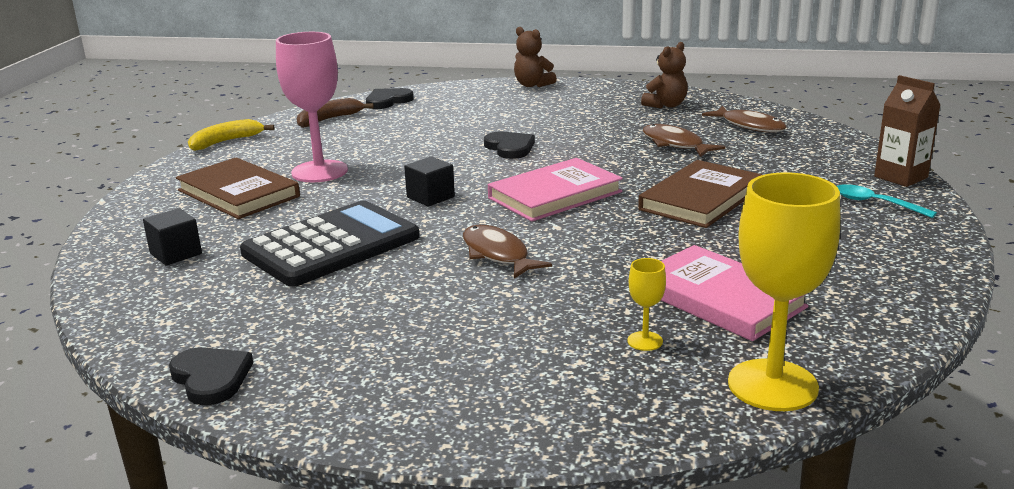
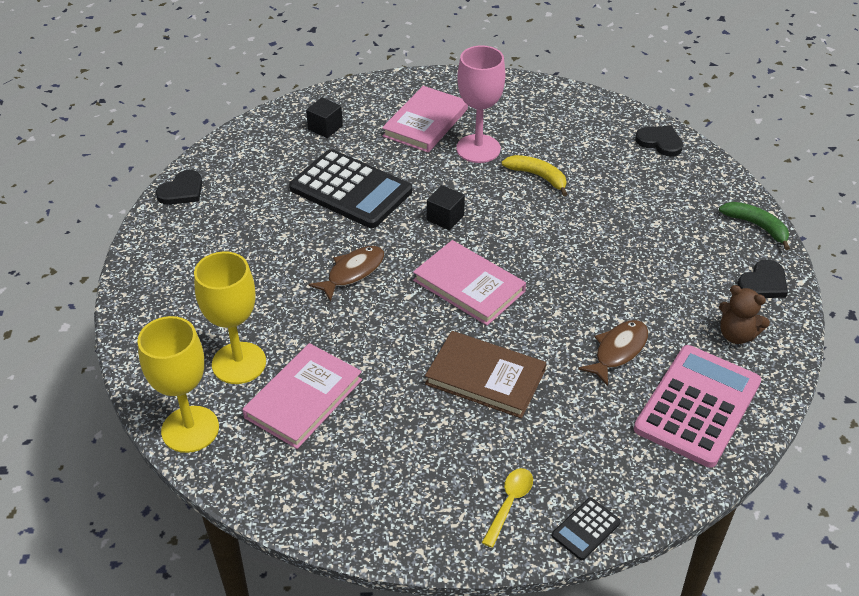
camera: 75 degrees right, 20 degrees up
brown book [176,157,300,219] -> pink book [382,86,468,153]
yellow banana [188,119,275,151] -> yellow banana moved to [502,155,567,196]
brown banana [297,98,374,128] -> none
black heart [484,132,535,159] -> black heart moved to [737,260,788,298]
brown teddy bear [514,27,557,87] -> green banana [719,202,790,250]
yellow goblet [627,258,666,351] -> yellow goblet [194,252,266,384], size x2.30
brown fish [702,106,787,132] -> pink calculator [634,345,761,468]
turquoise spoon [837,184,937,218] -> yellow spoon [482,468,533,548]
brown carton [874,75,940,187] -> black calculator [552,498,621,560]

